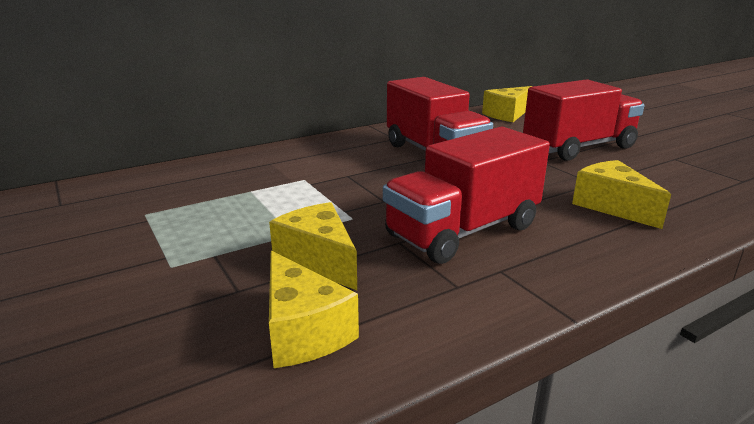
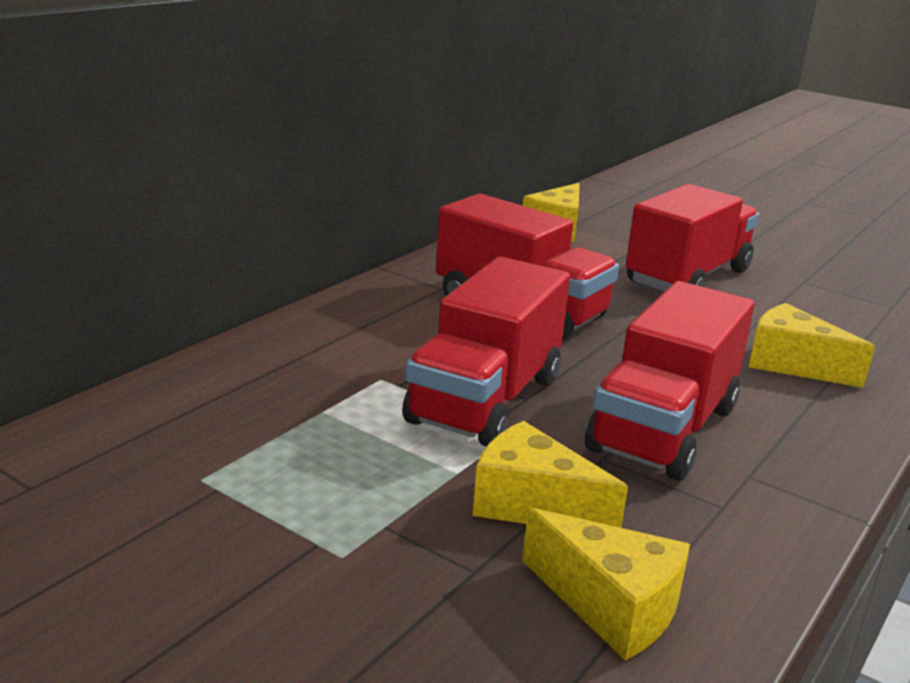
camera: 25 degrees left, 0 degrees up
none -> red truck [402,257,570,447]

